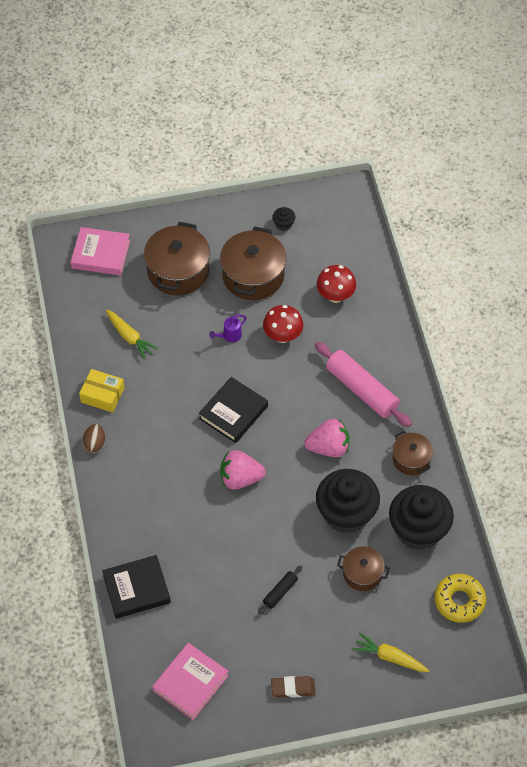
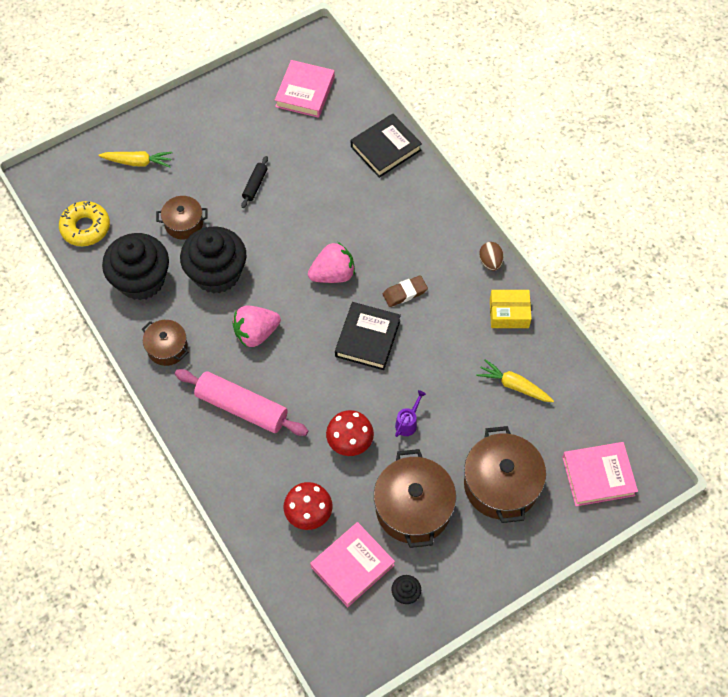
camera: 160 degrees right, 5 degrees up
brown eraser [271,676,316,698] -> brown eraser moved to [383,275,428,307]
none -> pink book [310,522,395,607]

